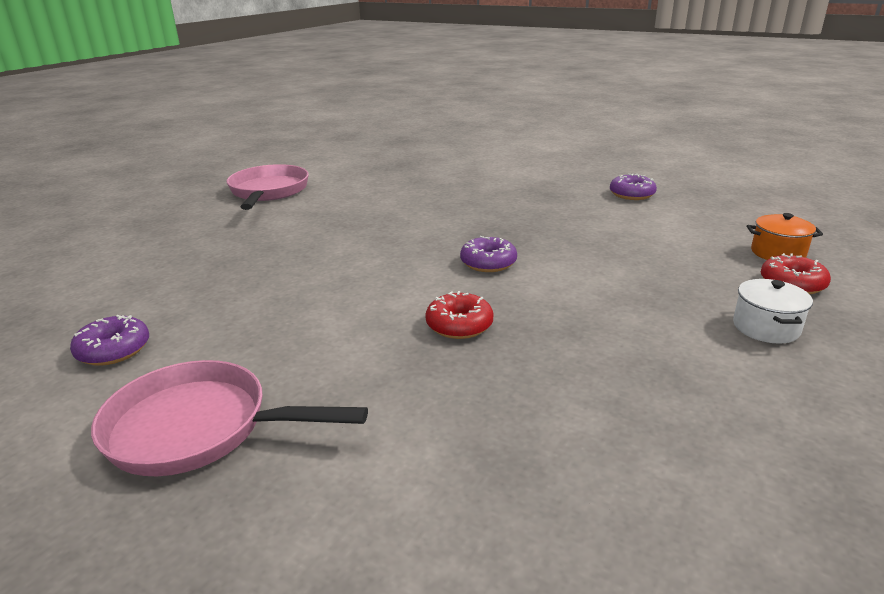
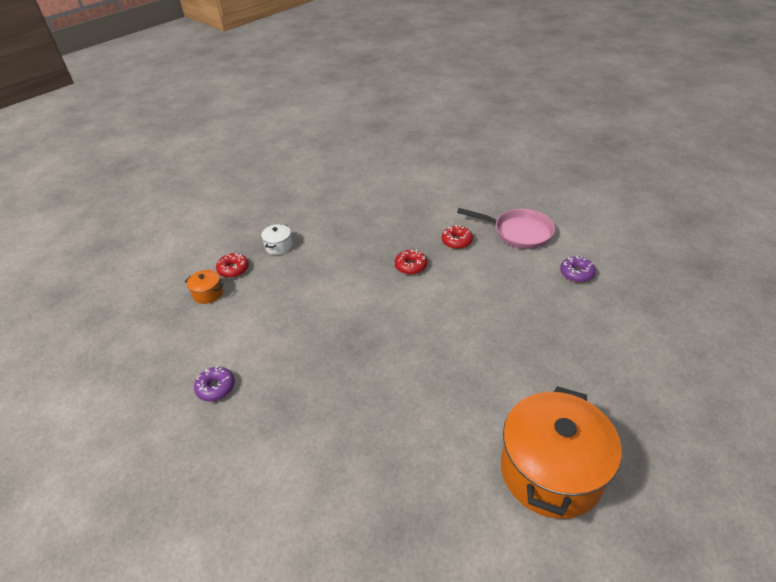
camera: 165 degrees left, 15 degrees up
pink pan [227,164,309,210] -> orange pot [501,386,622,519]
purple donut [460,236,517,272] -> none
none -> red donut [442,225,473,249]

